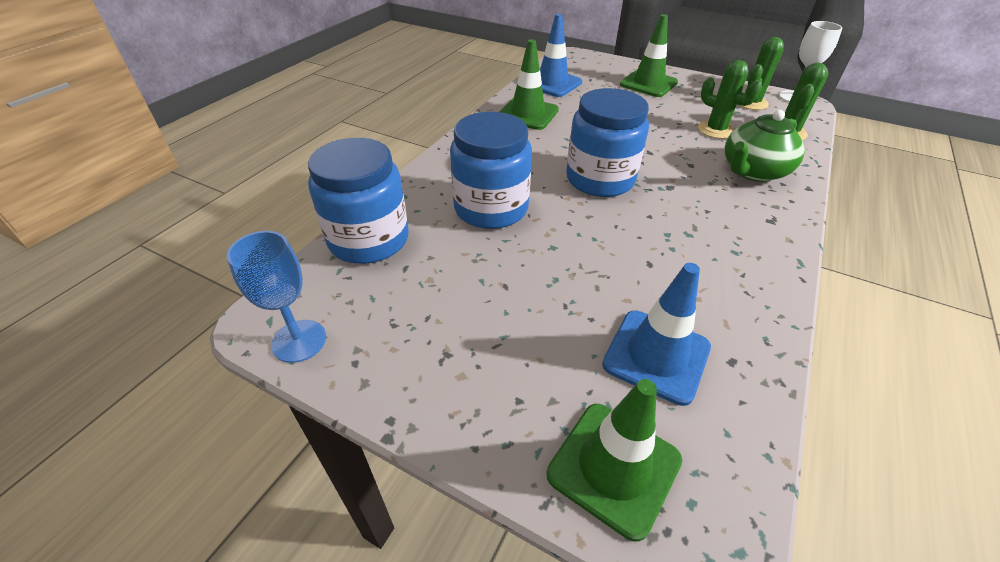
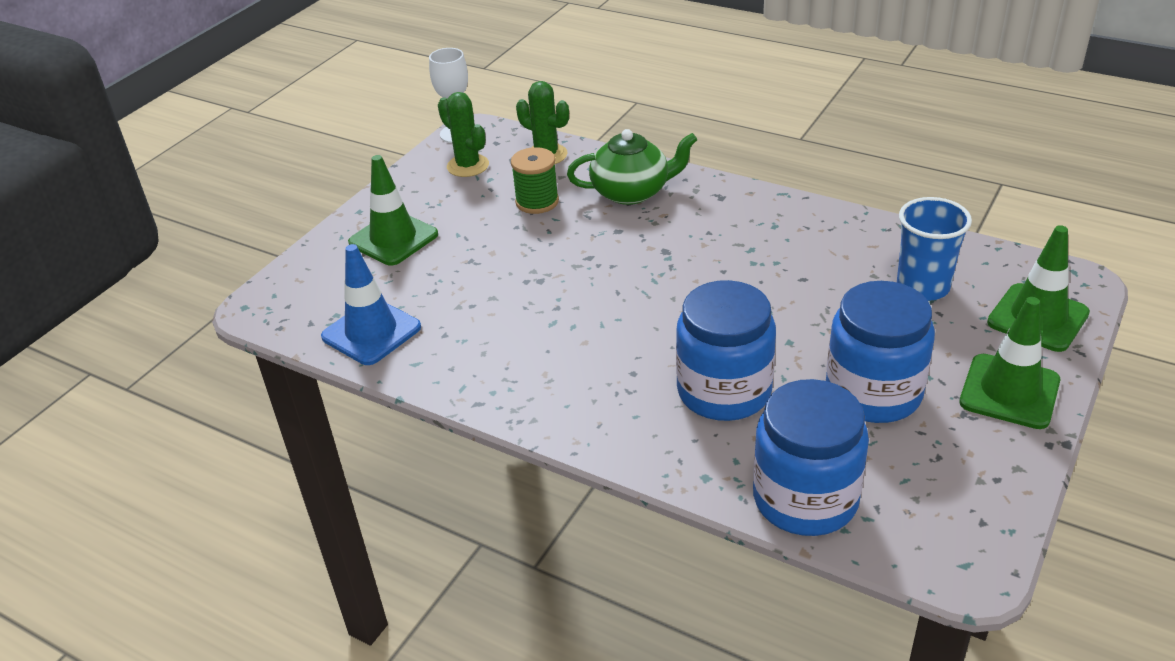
camera: 85 degrees left, 5 degrees down
blue goblet [227,231,326,363] -> none
green traffic cone [500,39,559,130] -> green traffic cone moved to [959,297,1060,429]
blue jar [566,88,649,197] -> blue jar moved to [826,281,935,423]
blue traffic cone [602,263,711,406] -> blue cup [897,197,972,301]
green cactus [698,60,762,139] -> green spool [511,147,559,214]
green teapot [725,110,805,182] -> green teapot turned 60 degrees counterclockwise [567,129,697,205]

